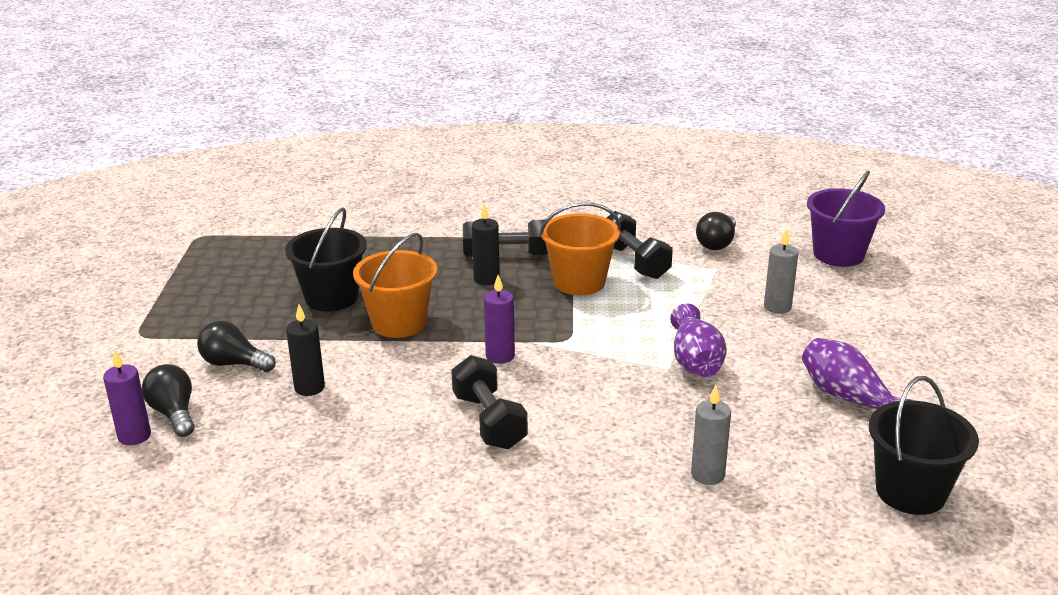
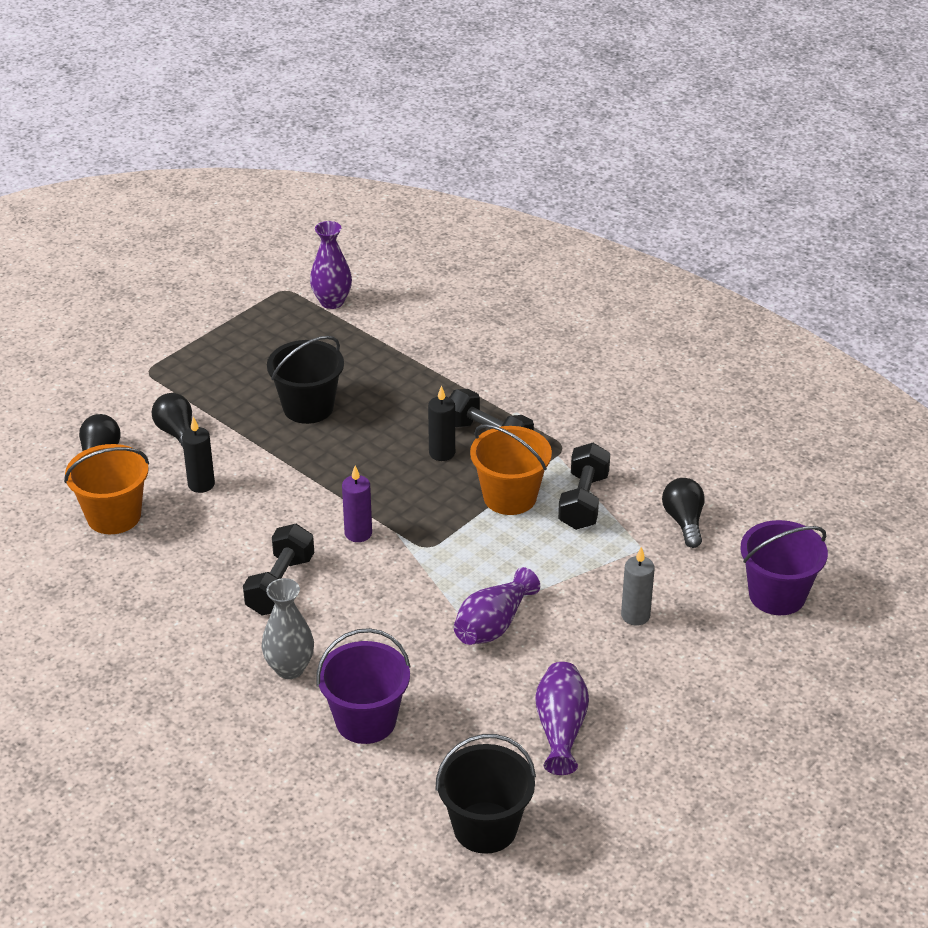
camera: 40 degrees right, 10 degrees up
purple candle [103,350,151,445] -> none
orange bucket [353,233,437,338] -> orange bucket moved to [64,444,149,534]
grey candle [691,385,731,485] -> purple bucket [316,628,410,744]
black light bulb [696,212,736,250] -> black light bulb turned 105 degrees clockwise [662,478,705,548]
none -> grey vase [261,578,314,679]
none -> purple vase [310,221,352,309]

